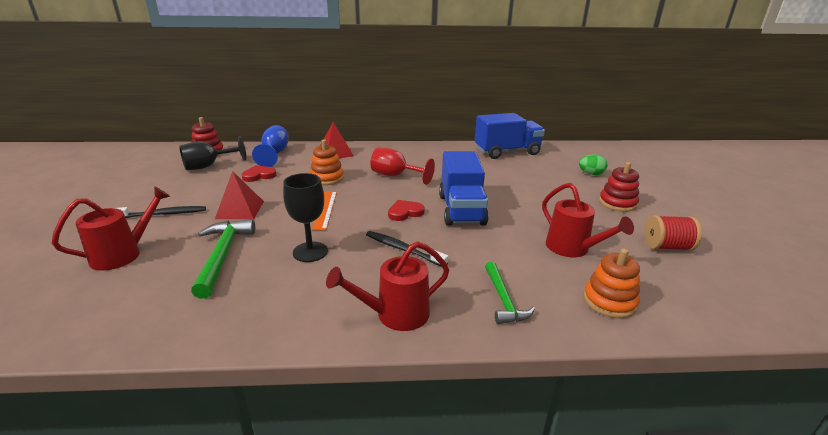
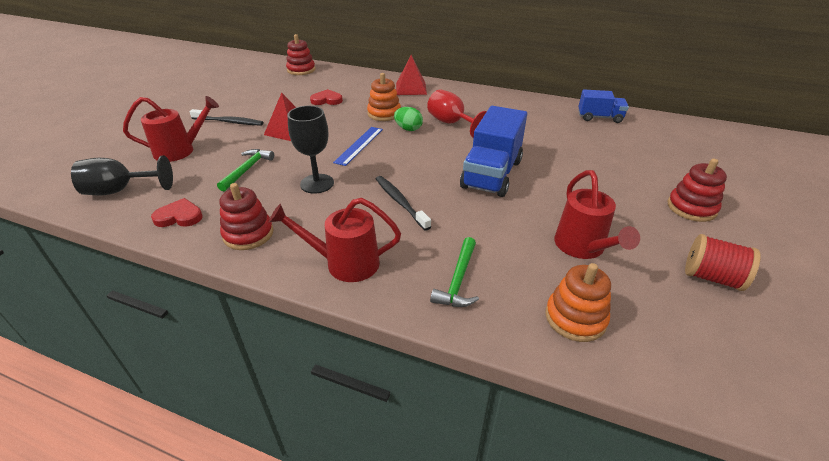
camera: 25 degrees right, 10 degrees up
black goblet [179,136,246,170] -> black goblet moved to [71,155,173,195]
green hammer [191,219,255,299] -> green hammer [217,149,274,191], size x0.66
blue goblet [252,125,289,167] -> none
orange ruler [312,191,337,230] -> blue ruler [333,127,383,166]
red heart [388,200,425,221] -> red heart moved to [151,198,203,227]
blue truck [475,113,545,159] -> blue truck [578,89,629,123], size x0.58
green egg [579,154,608,175] -> green egg moved to [394,107,423,131]
none -> red stacking toy [220,183,273,250]

